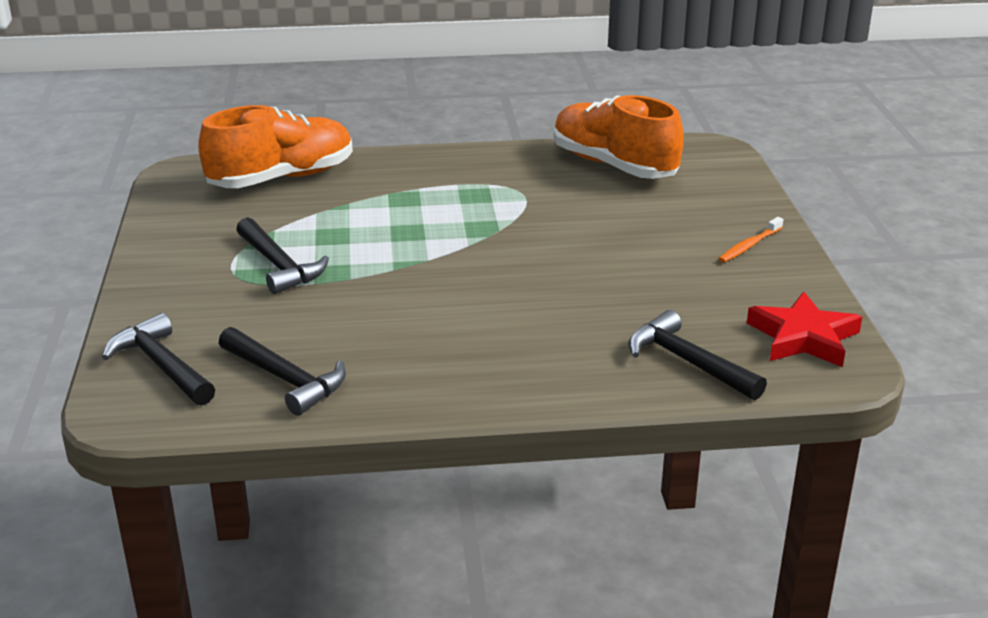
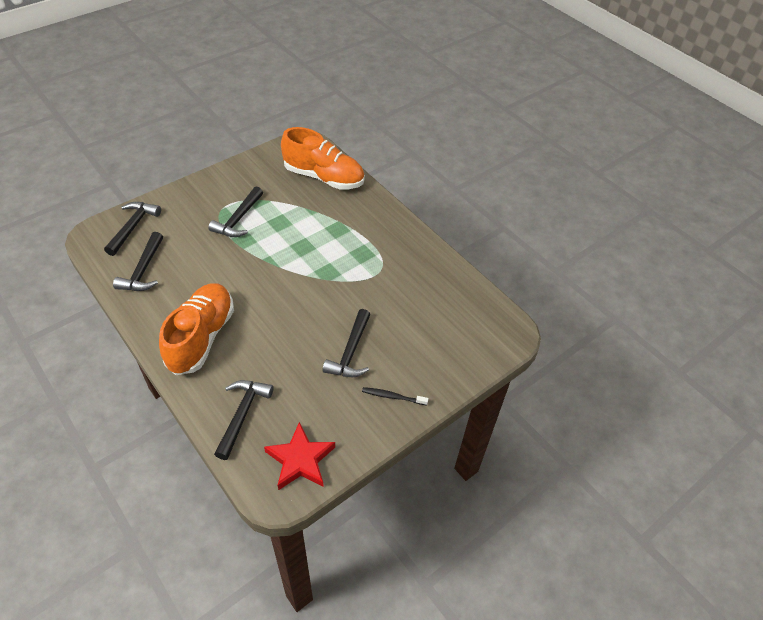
camera: 55 degrees right, 20 degrees up
orange shoe [554,95,684,179] -> orange shoe moved to [159,283,234,375]
orange toothbrush [718,217,783,263] -> black toothbrush [362,387,429,405]
none -> black hammer [322,309,370,377]

